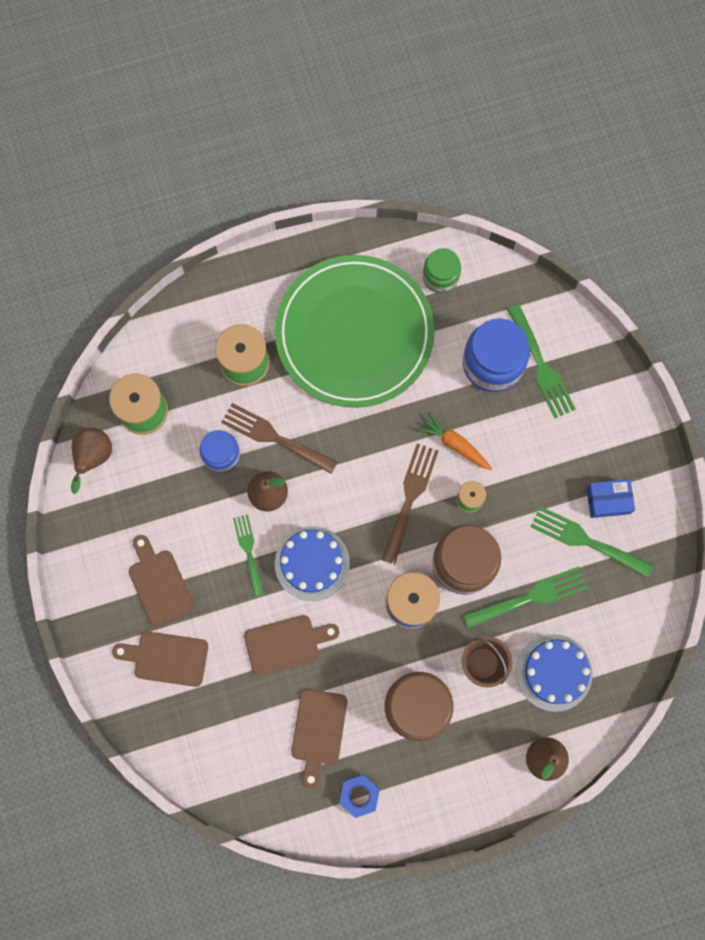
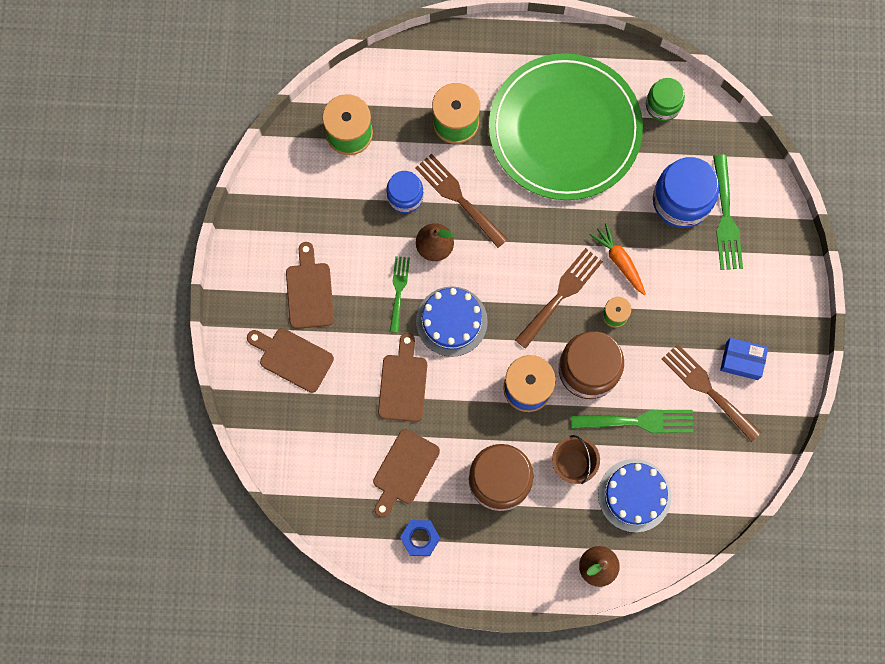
camera: 20 degrees right, 0 degrees up
brown pear [71,428,112,494] -> none
brown cutting board [244,615,339,676] -> brown cutting board turned 90 degrees counterclockwise [378,333,427,422]
green fork [530,506,653,577] -> brown fork [662,343,761,442]

